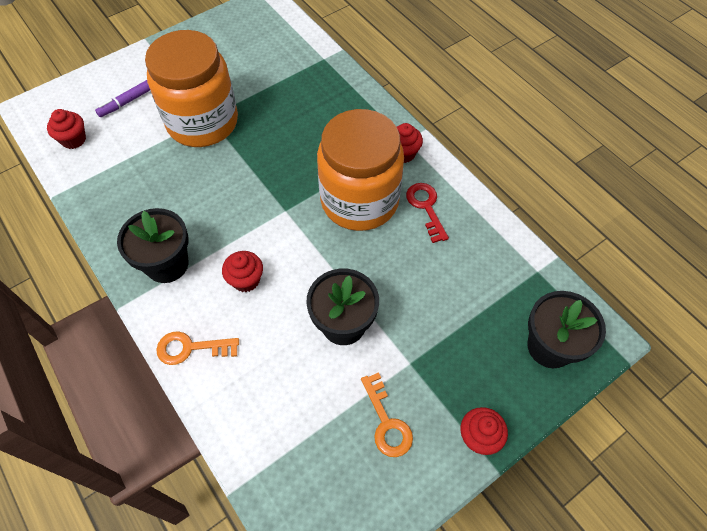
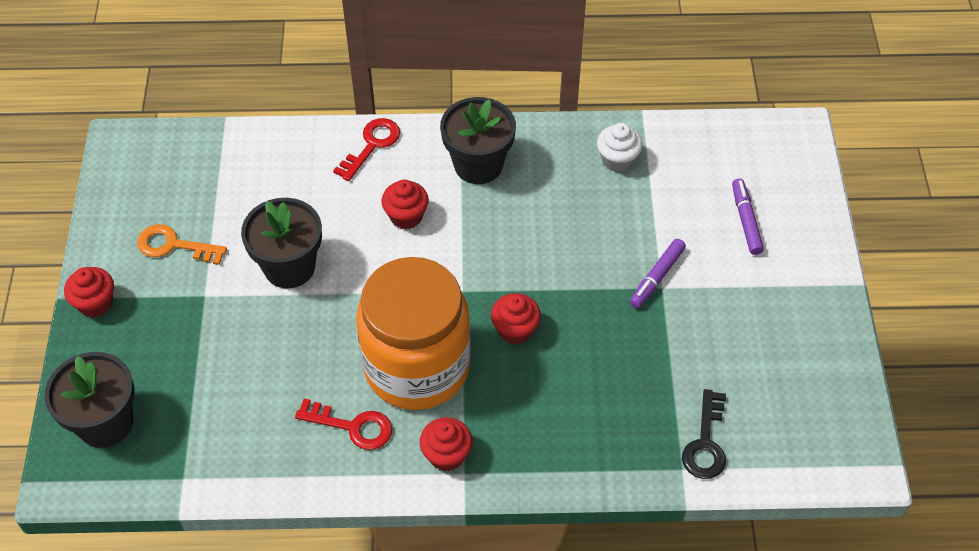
camera: 125 degrees right, 5 degrees down
red cupcake [47,109,86,149] -> red cupcake moved to [491,293,541,344]
orange jar [145,30,238,147] -> purple marker [630,239,686,308]
orange key [156,331,239,365] -> red key [333,118,400,181]
none -> white cupcake [597,123,643,172]
none -> black key [682,389,726,479]

